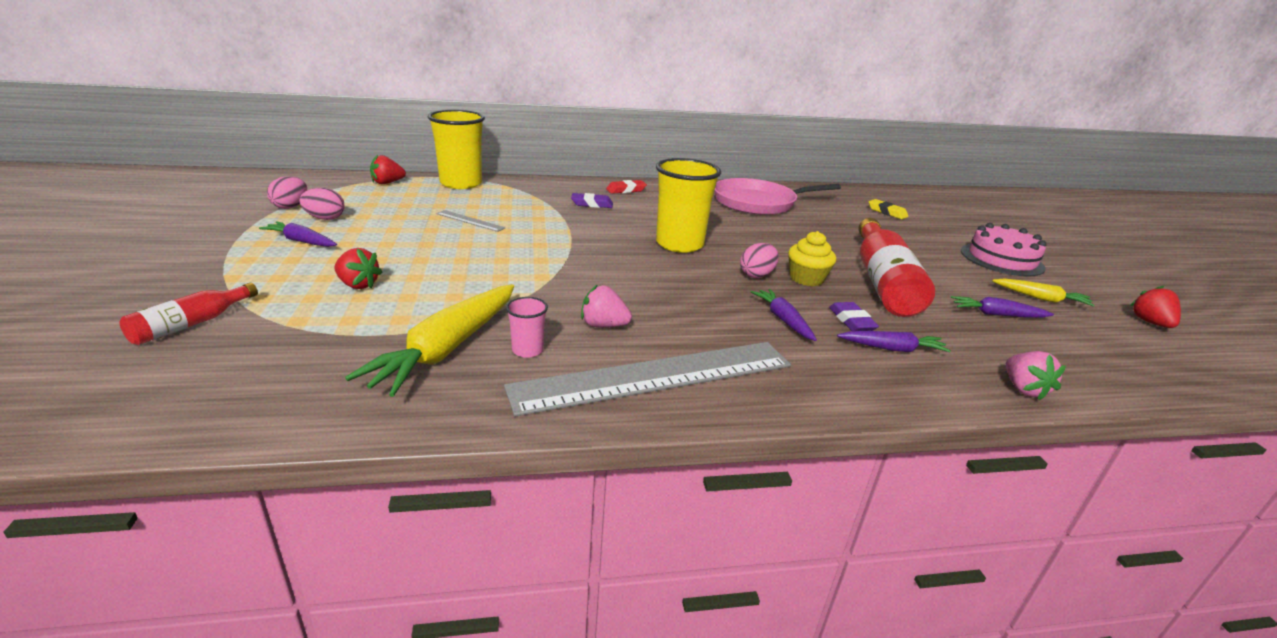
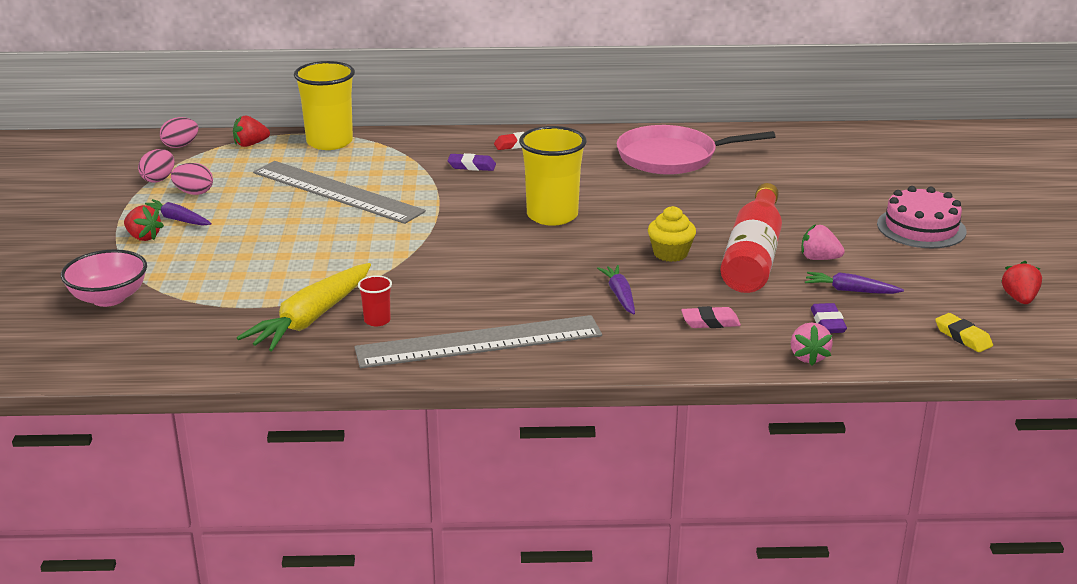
camera: 10 degrees right, 0 degrees up
red bottle [119,283,258,345] -> pink bowl [61,249,147,307]
red strawberry [334,248,382,289] -> red strawberry moved to [124,205,164,241]
grey ruler [436,210,506,232] -> grey ruler [253,161,426,224], size x2.47
pink cup [506,297,548,358] -> red cup [358,275,392,326]
pink strawberry [581,284,632,327] -> pink strawberry moved to [801,224,845,260]
pink egg [740,243,779,278] -> pink egg moved to [160,117,198,148]
purple eraser [829,302,879,331] -> purple eraser moved to [811,303,847,333]
purple carrot [837,331,951,352] -> pink eraser [681,306,741,328]
yellow eraser [869,199,908,219] -> yellow eraser moved to [935,313,993,352]
yellow carrot [992,279,1095,307] -> none

